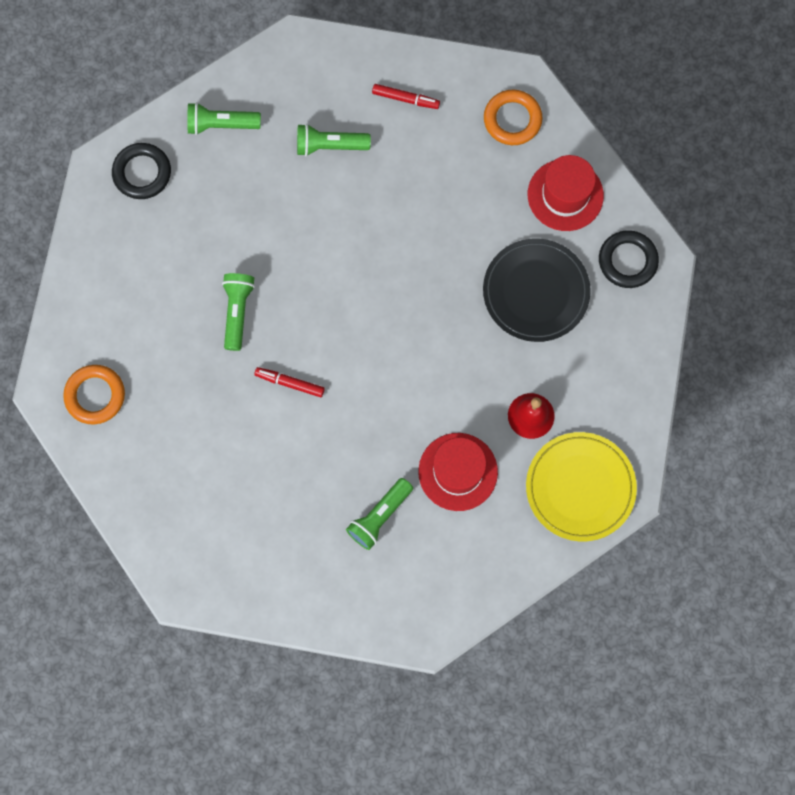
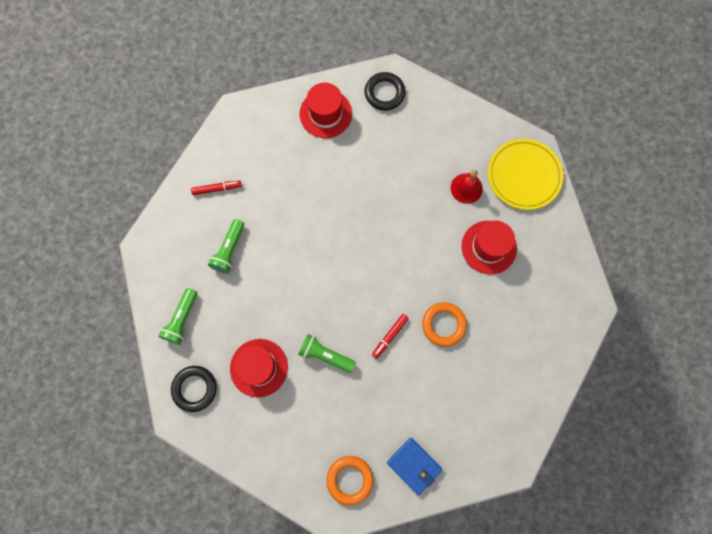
camera: 70 degrees left, 0 degrees up
green flashlight [346,478,413,550] -> none
red marker [372,84,440,109] -> red marker turned 45 degrees clockwise [191,180,242,195]
black plate [483,238,591,342] -> none
orange ring [484,90,543,145] -> orange ring moved to [422,302,467,347]
none -> red hat [230,339,288,397]
none -> blue wallet [387,438,442,495]

